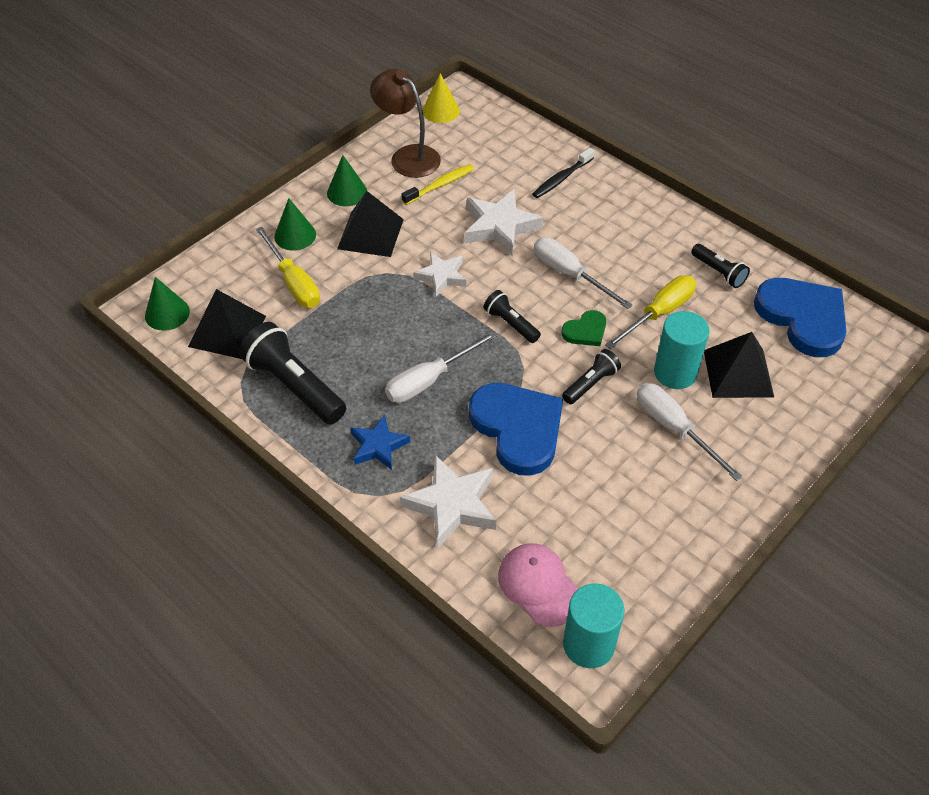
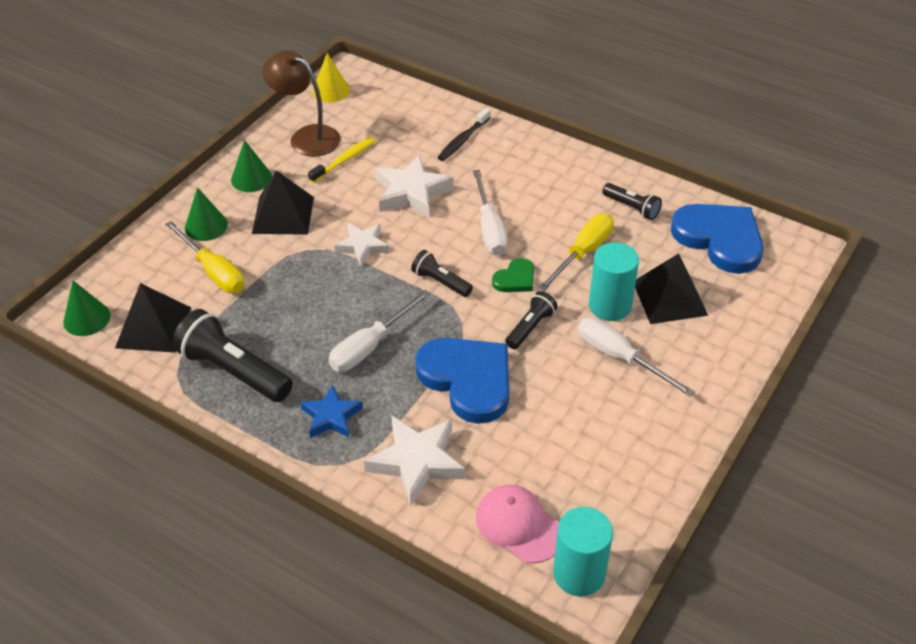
camera: 10 degrees left, 5 degrees down
white screwdriver [534,237,633,309] -> white screwdriver turned 135 degrees counterclockwise [473,170,508,255]

